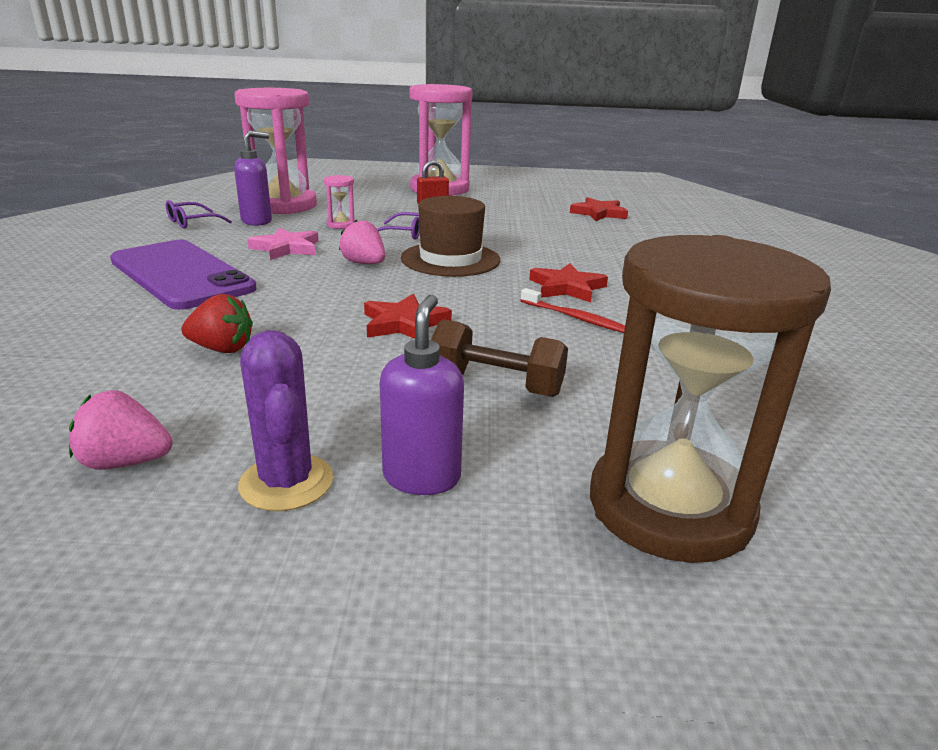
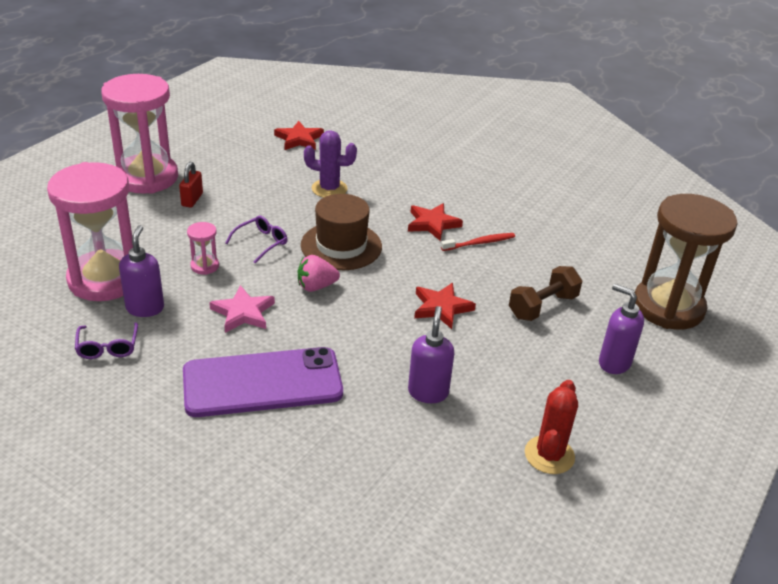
camera: 60 degrees left, 10 degrees up
pink strawberry [69,390,172,470] -> red cactus [525,380,578,474]
red strawberry [181,294,253,353] -> purple soap dispenser [408,306,454,403]
purple cactus [238,330,333,511] -> purple cactus moved to [304,130,357,198]

